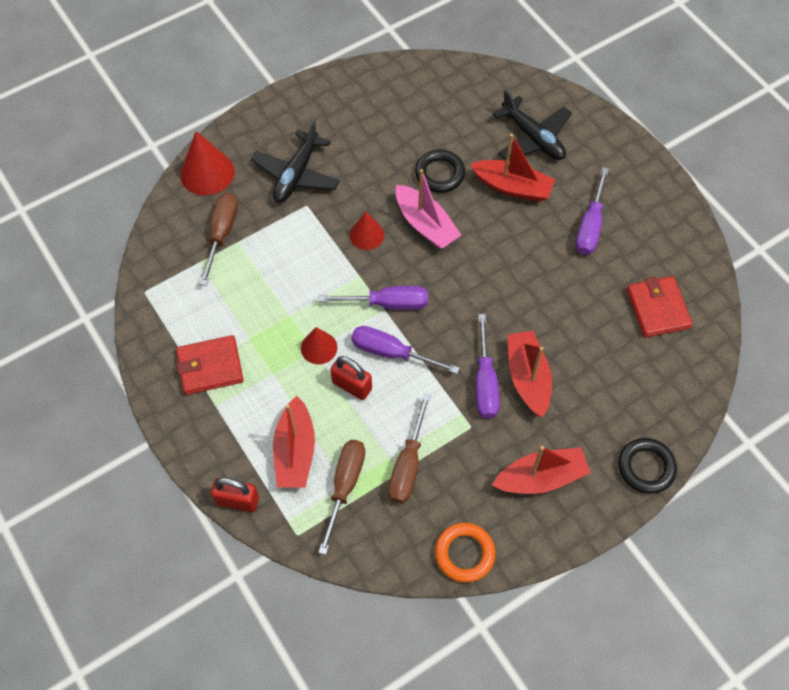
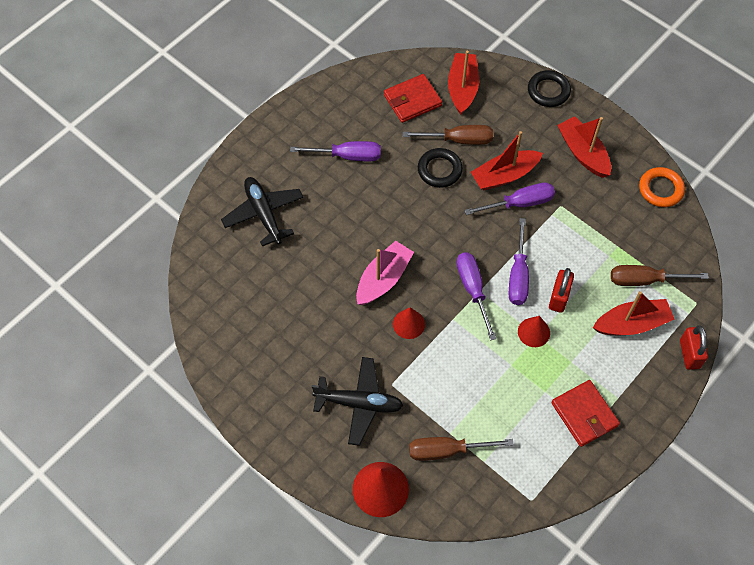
camera: 105 degrees left, 0 degrees up
brown screwdriver [388,394,431,504] -> brown screwdriver moved to [403,125,493,145]
black ring [415,150,465,193] -> black ring moved to [418,148,463,188]
red boat [470,134,555,202] -> red boat moved to [448,51,479,115]
black plane [492,89,572,161] -> black plane turned 60 degrees counterclockwise [221,177,304,247]

